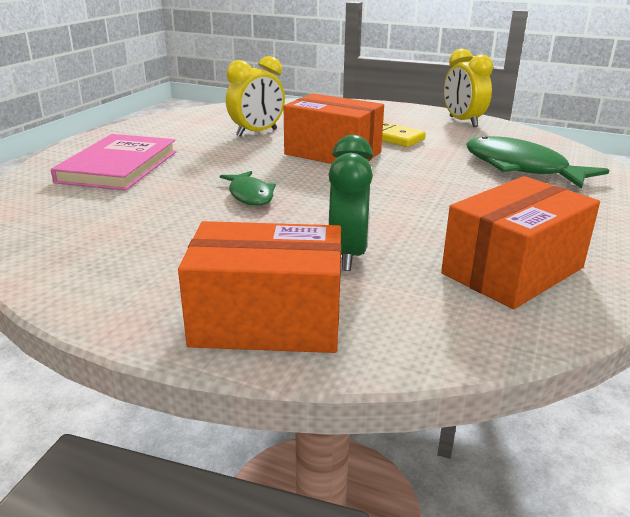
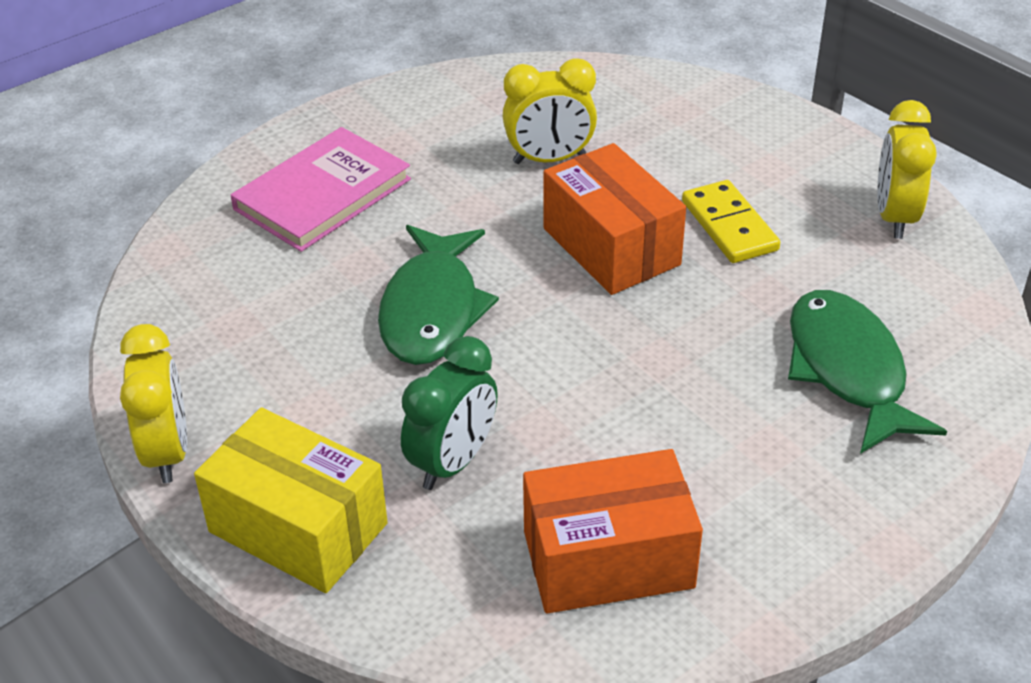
camera: 30 degrees right, 15 degrees up
orange box [178,221,341,353] -> yellow box [194,407,388,593]
green fish [220,171,276,206] -> green fish [378,225,499,365], size x1.78
none -> yellow clock [120,324,187,483]

